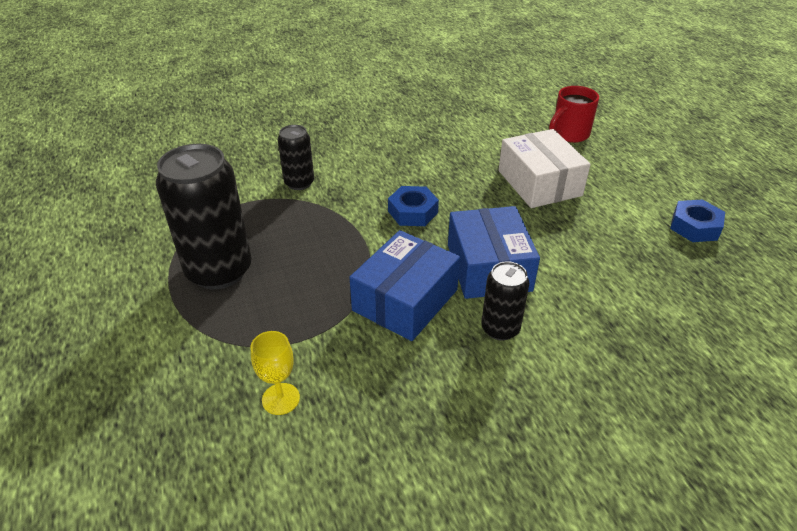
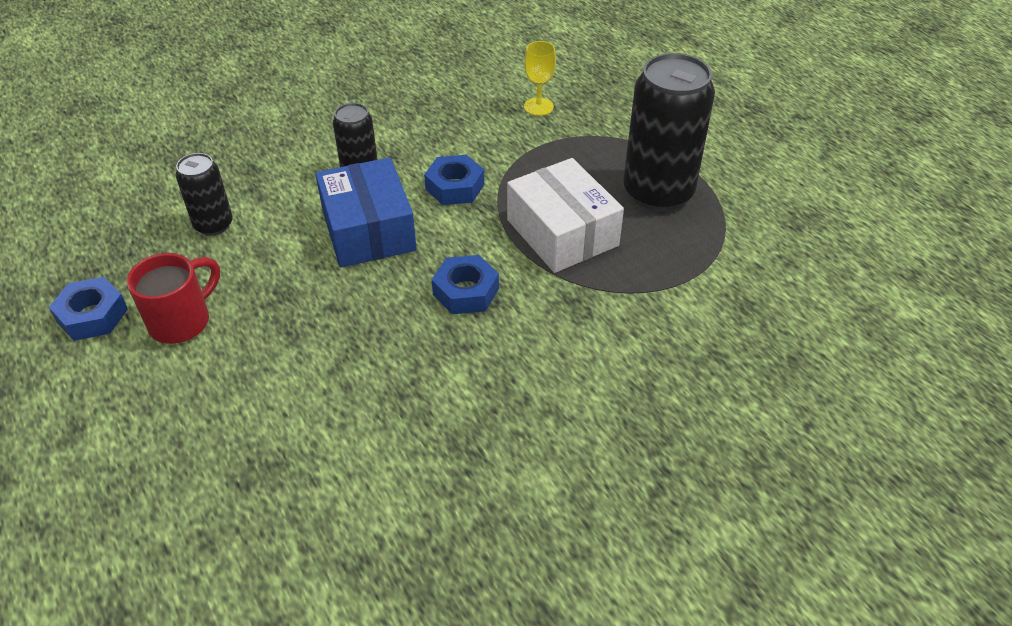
camera: 170 degrees right, 5 degrees up
black can [278,125,314,190] -> black can moved to [176,153,233,236]
blue box [349,230,460,341] -> blue nut [424,155,484,205]
white box [499,129,591,208] -> white box moved to [507,158,624,273]
red mug [549,86,599,143] -> red mug moved to [127,253,220,344]

